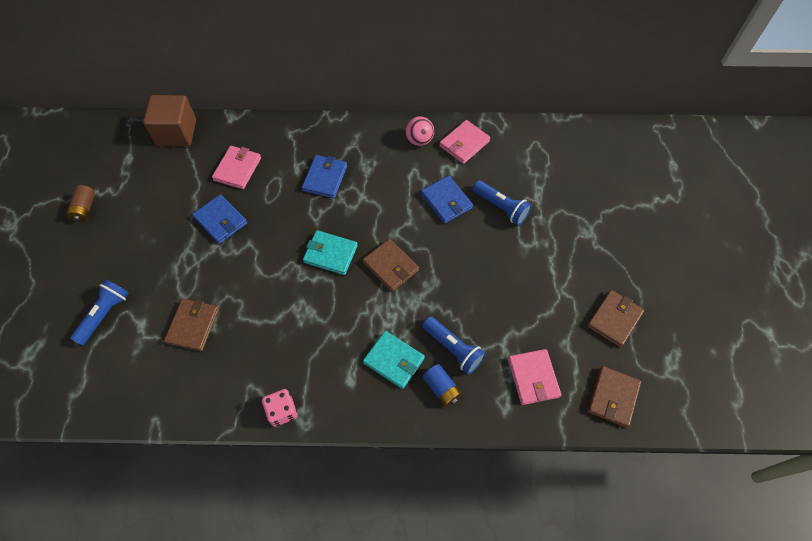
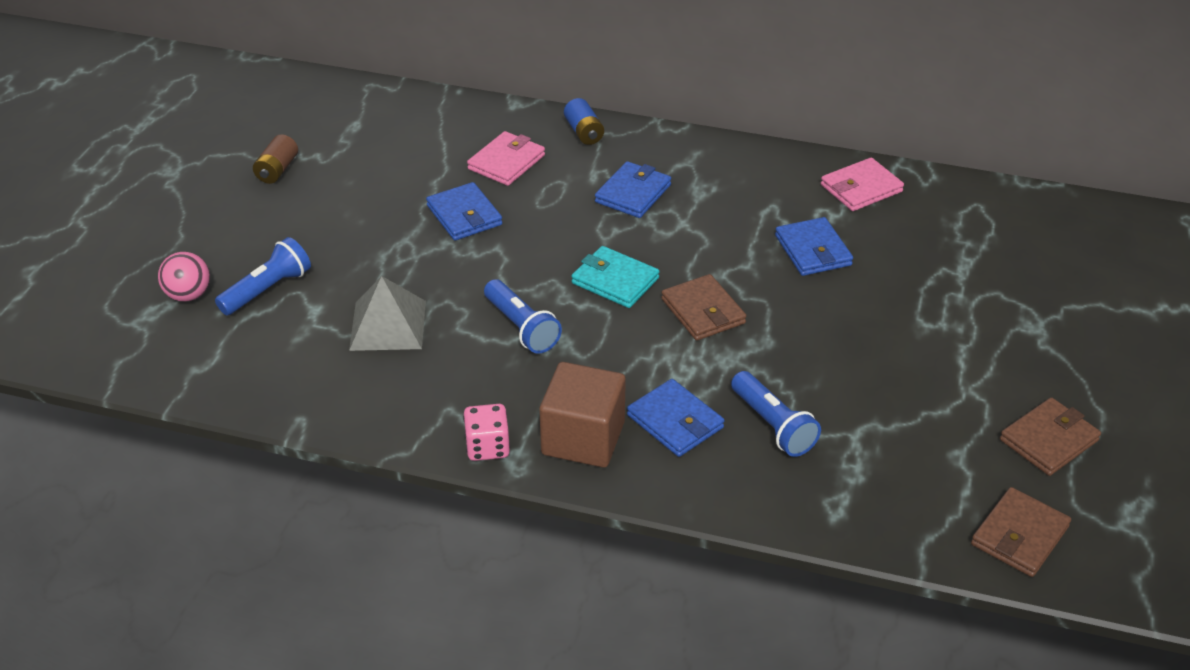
camera: 15 degrees right, 20 degrees down
brown cube [143,95,196,146] -> brown cube moved to [539,362,626,468]
brown wallet [164,299,219,351] -> grey pyramid [349,276,426,351]
turquoise wallet [363,331,425,389] -> blue wallet [627,379,725,457]
pink ball [405,116,434,146] -> pink ball moved to [158,252,210,302]
blue battery [423,364,462,407] -> blue battery moved to [564,98,604,145]
blue flashlight [472,180,532,225] -> blue flashlight moved to [484,279,562,354]
pink wallet [508,349,561,405] -> none

